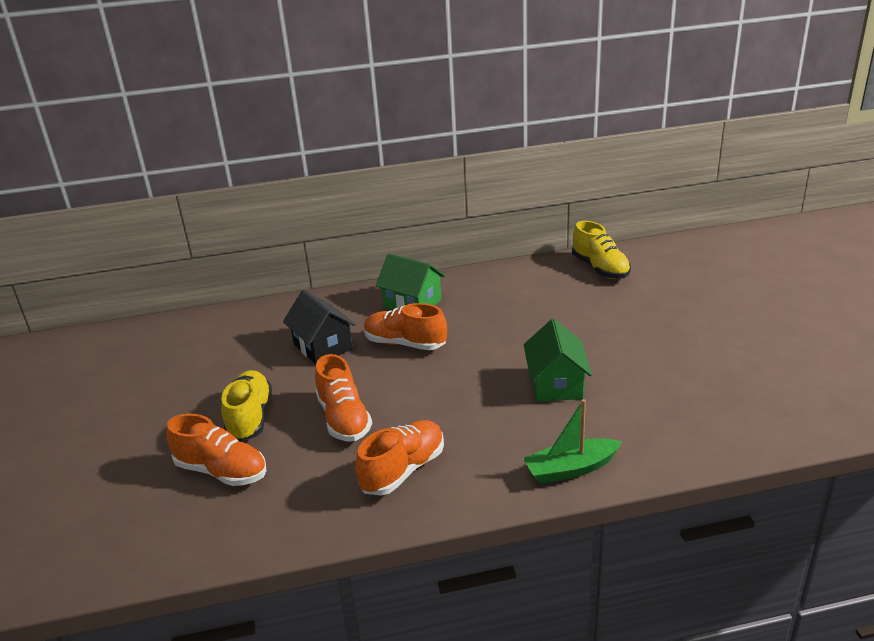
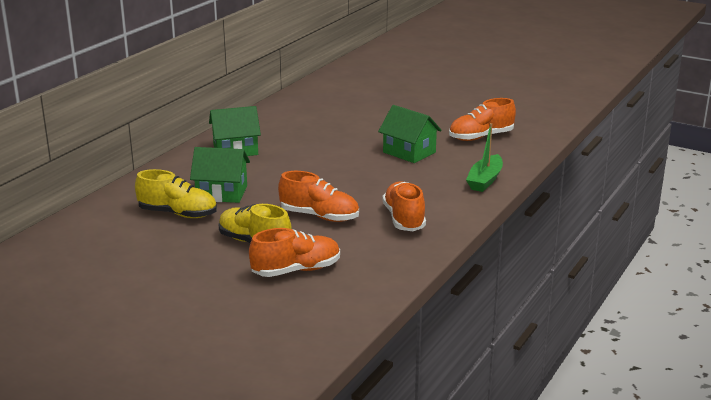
camera: 50 degrees left, 5 degrees down
black house [283,290,356,364] -> green house [190,147,250,203]
orange shoe [364,303,447,350] -> orange shoe moved to [449,98,516,141]
yellow shoe [572,221,631,279] -> yellow shoe moved to [135,169,217,218]

